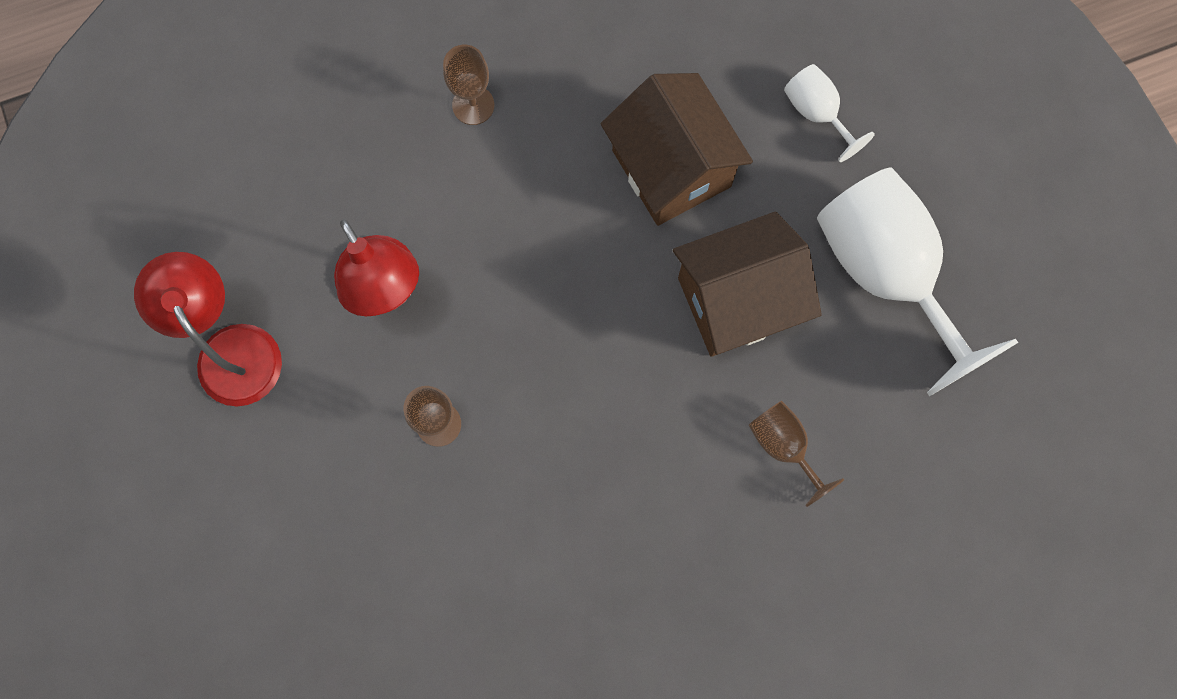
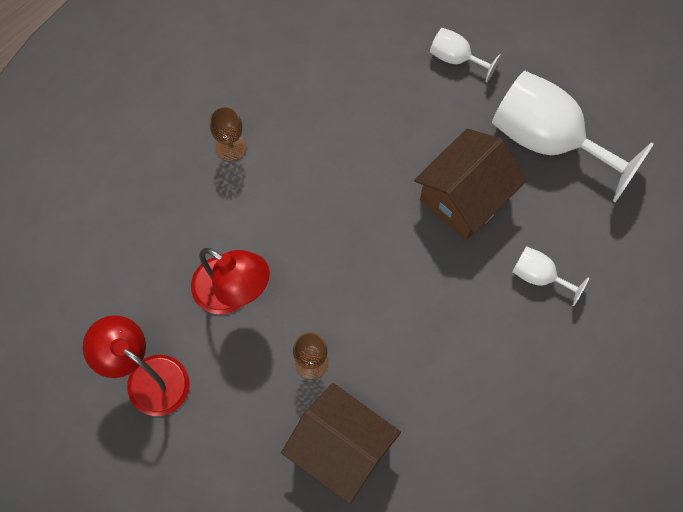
camera: 25 degrees left, 5 degrees down
brown house [601,73,753,226] -> brown house moved to [281,383,401,504]
brown goblet [749,401,844,507] -> white goblet [512,246,589,306]

